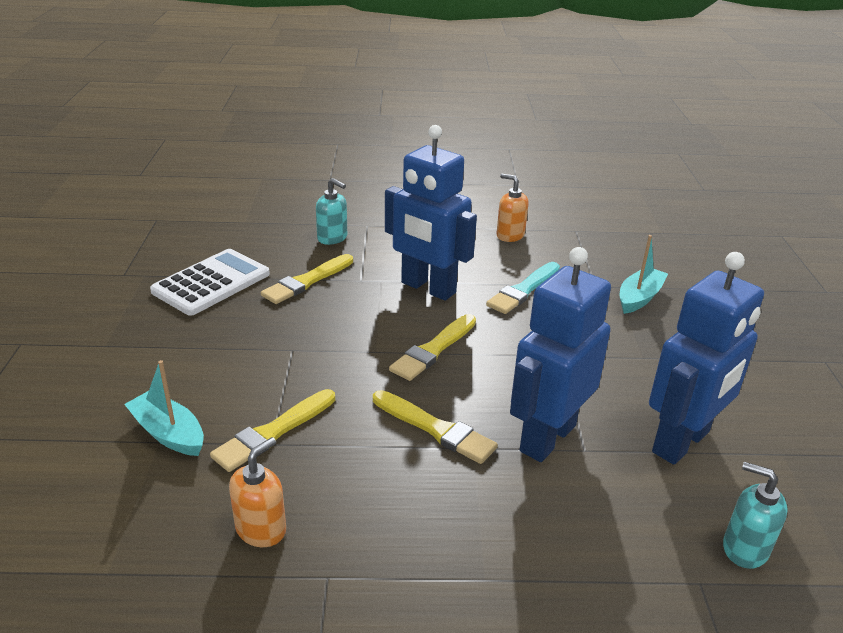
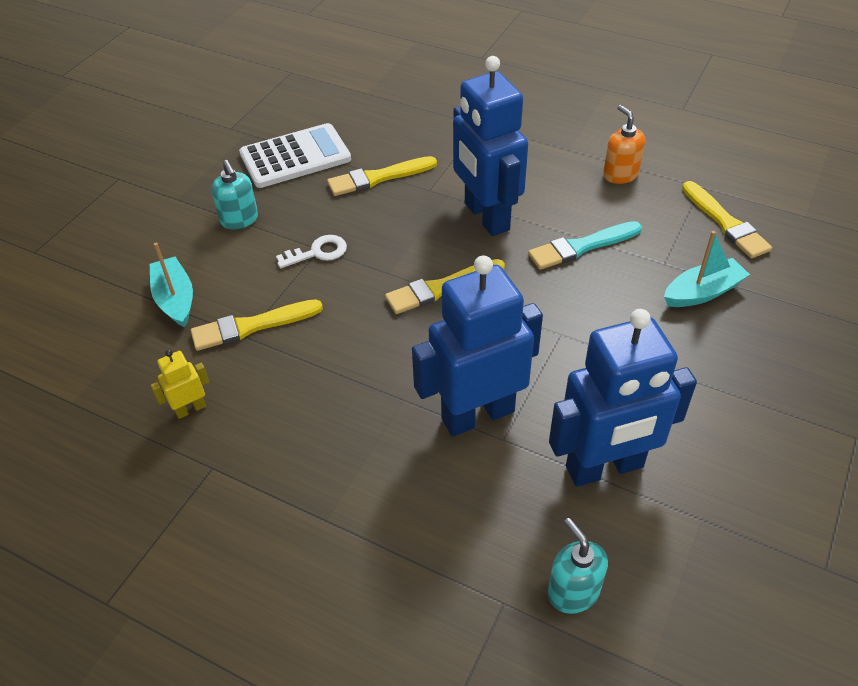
camera: 30 degrees right, 15 degrees up
orange soap dispenser [229,437,286,547] -> yellow robot [151,350,209,419]
turquoise soap dispenser [316,178,347,245] -> turquoise soap dispenser moved to [211,160,258,230]
yellow brush [373,390,498,464] -> yellow brush moved to [682,181,772,258]
none -> white key [276,235,347,268]

